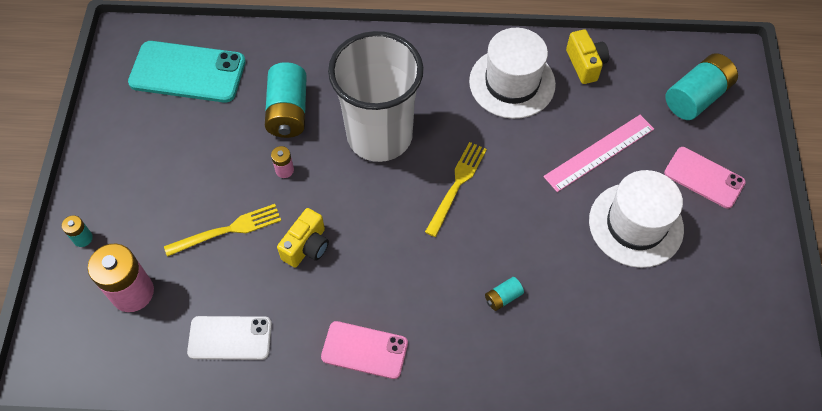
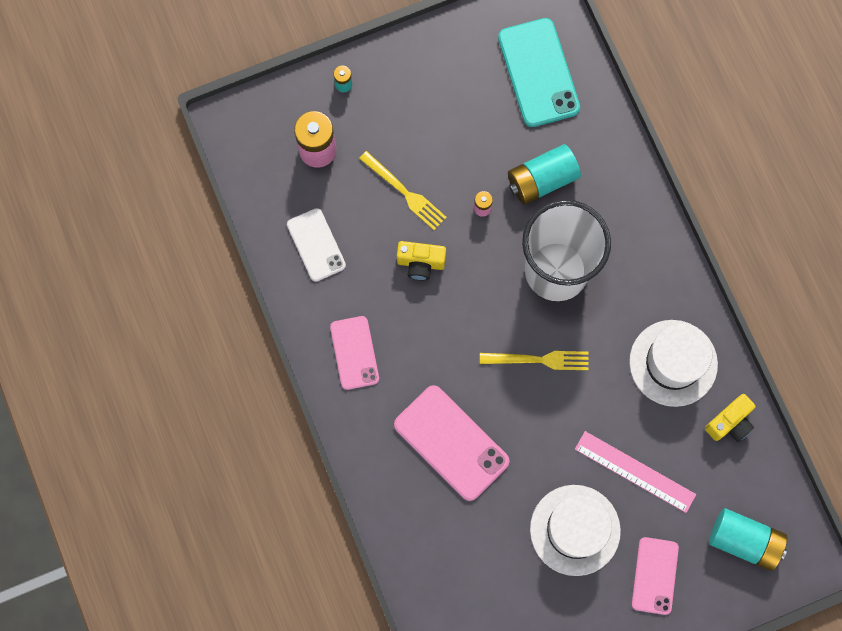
camera: 65 degrees right, 15 degrees up
turquoise battery [485,277,524,311] -> pink phone [394,385,510,501]

